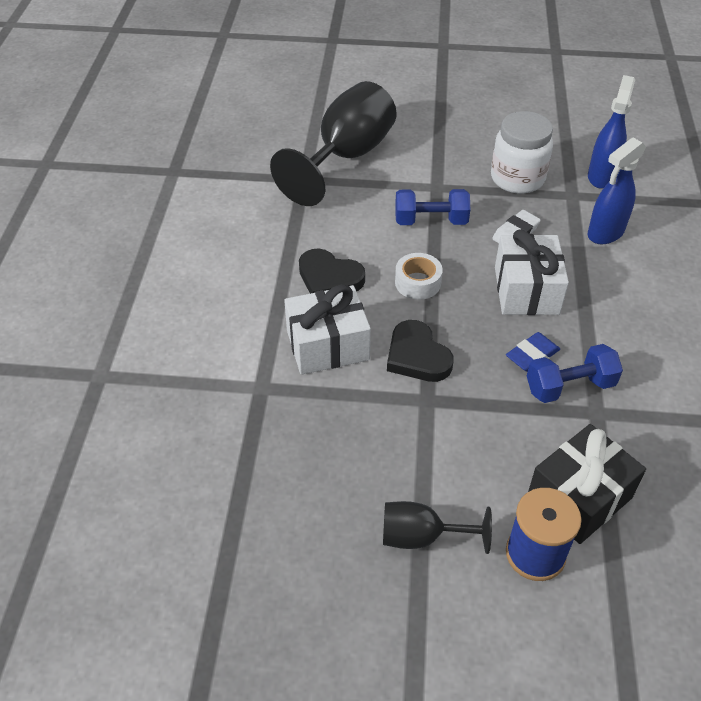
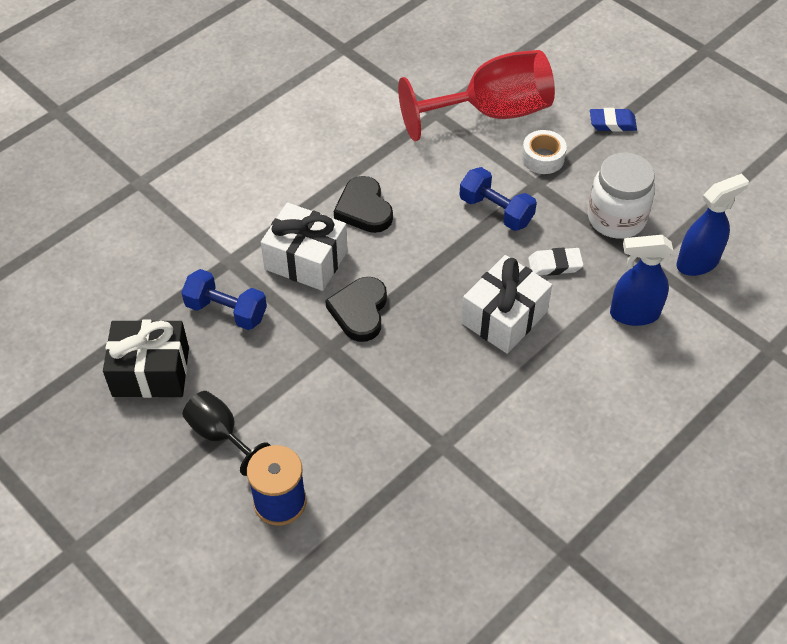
camera: 40 degrees right, 5 degrees up
black goblet [270,81,397,206] -> red goblet [398,50,555,141]
white tape [395,253,443,300] -> white tape moved to [522,130,567,174]
blue eraser [506,332,560,372] -> blue eraser moved to [590,108,637,132]
blue dumbbell [527,344,623,403] -> blue dumbbell moved to [181,269,267,330]
black gift [528,424,646,544] -> black gift moved to [103,320,189,398]

